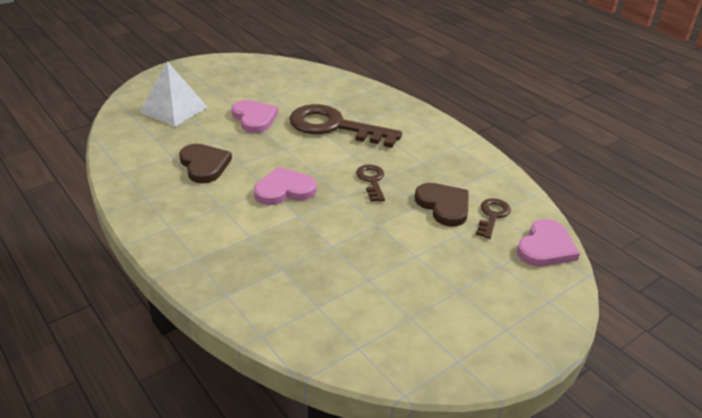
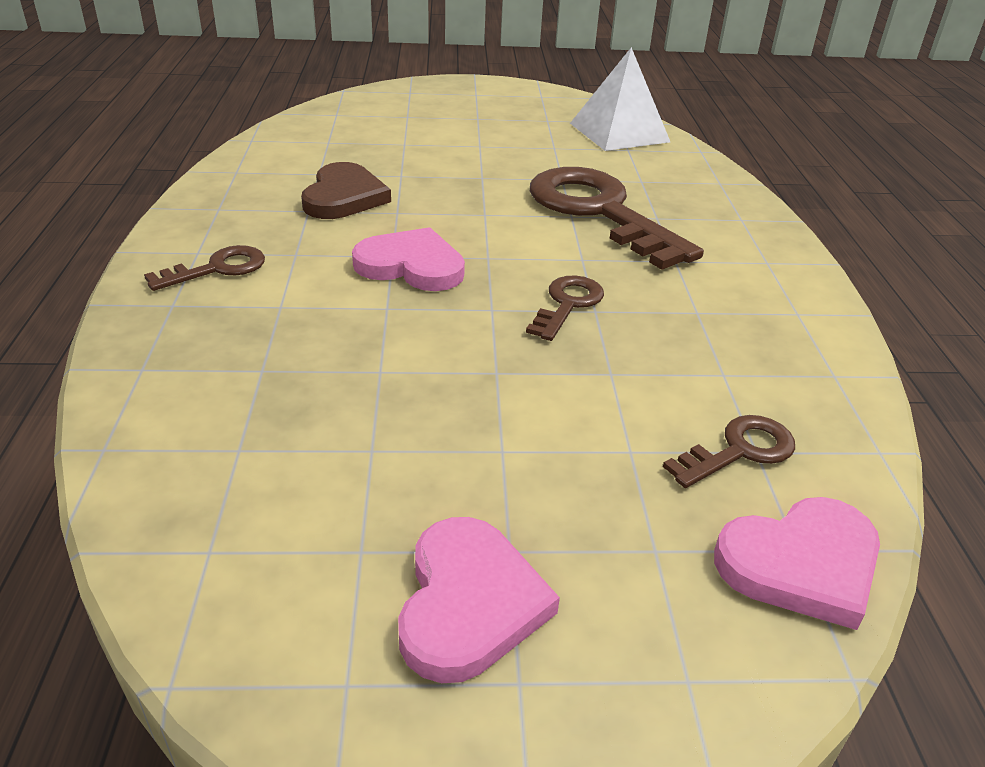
camera: 35 degrees right, 0 degrees up
white pyramid [140,61,208,127] -> white pyramid moved to [570,47,670,151]
pink heart [231,100,278,133] -> pink heart moved to [398,517,560,683]
brown heart [415,183,469,227] -> none
none -> brown key [144,245,265,291]

